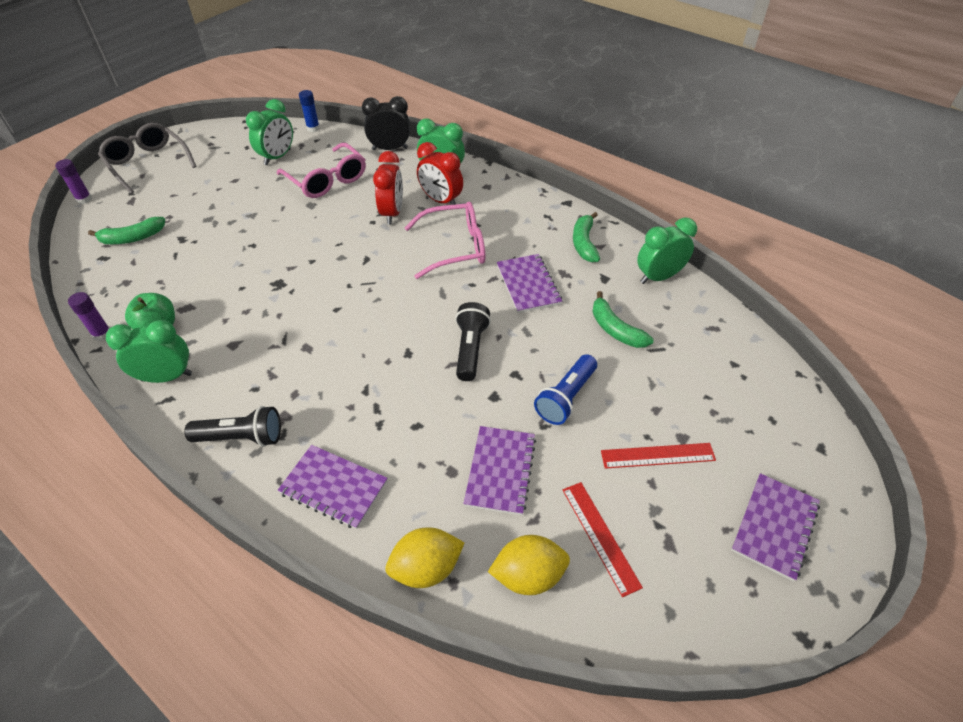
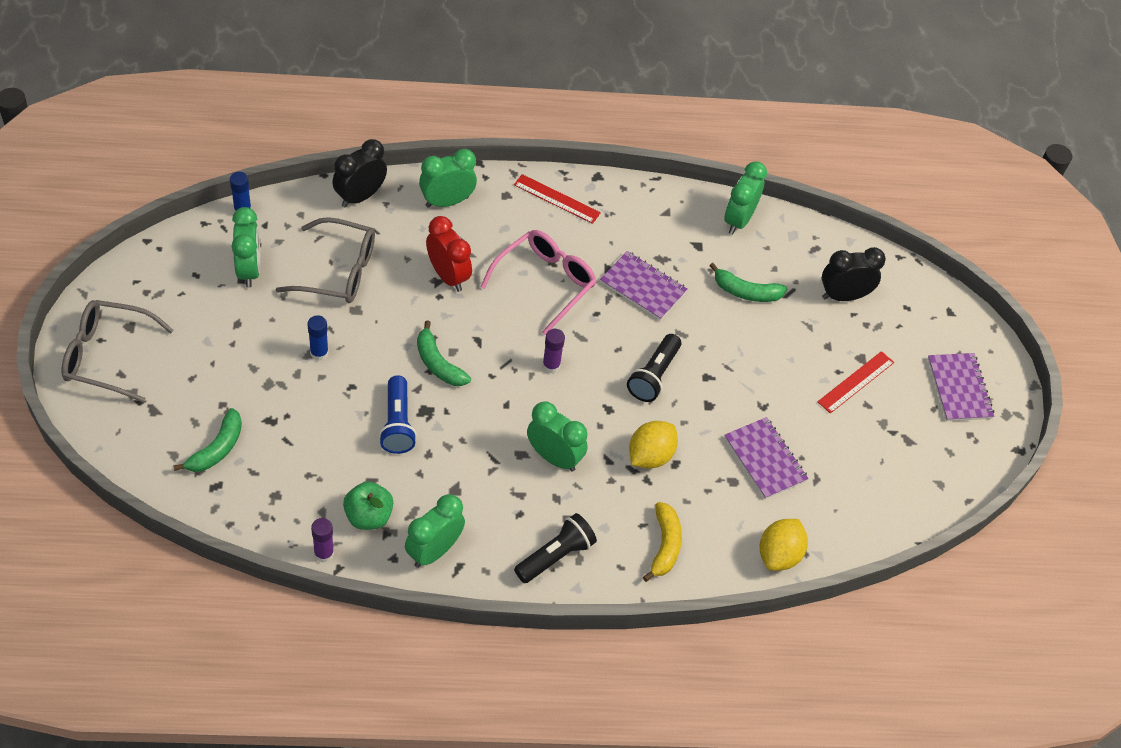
camera: 45 degrees left, 5 degrees up
purple glue stick [55,159,92,204] -> purple glue stick moved to [542,329,565,373]
pink glasses [277,143,366,198] -> grey glasses [275,217,375,303]
purple notebook [278,445,388,529] -> yellow banana [643,502,682,582]
red clock [417,142,463,205] -> none
black flashlight [455,302,491,381] -> black flashlight turned 120 degrees counterclockwise [627,334,681,402]
yellow lemon [488,535,570,595] -> yellow lemon moved to [629,421,678,469]
blue flashlight [534,354,597,425] -> blue flashlight moved to [379,375,417,454]
red ruler [563,482,643,597] -> red ruler moved to [514,174,601,224]
green banana [573,212,600,262] -> green banana moved to [417,320,471,386]
none -> blue glue stick [308,315,329,361]
none -> green clock [527,401,588,471]
none -> black clock [822,247,886,301]

